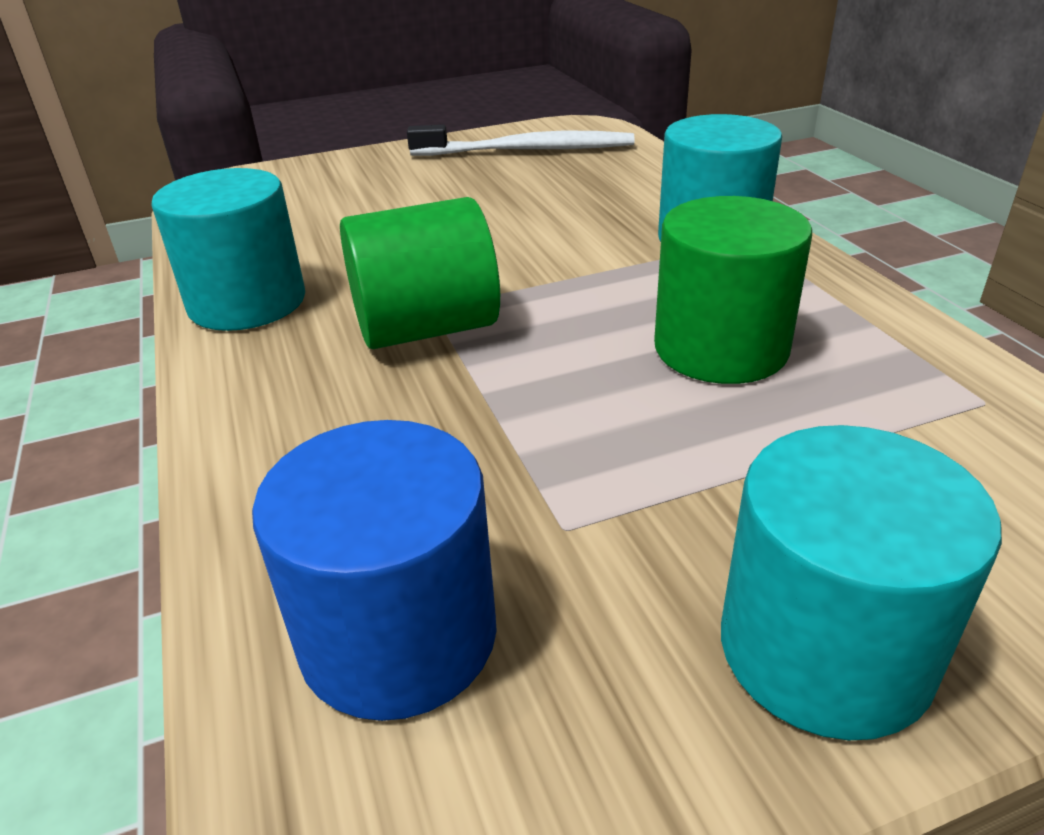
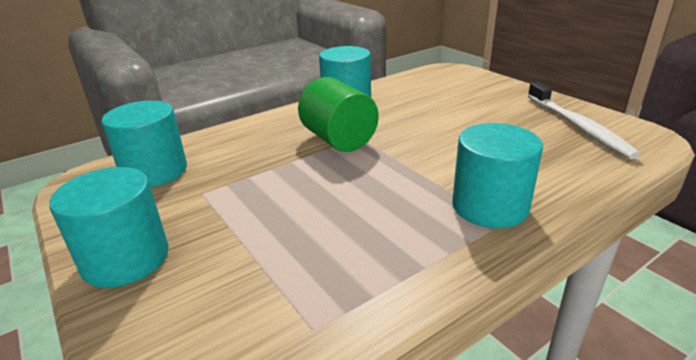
camera: 75 degrees right, 5 degrees down
blue cylinder [252,420,497,721] -> turquoise cylinder [101,101,187,187]
green cylinder [654,196,812,384] -> none

